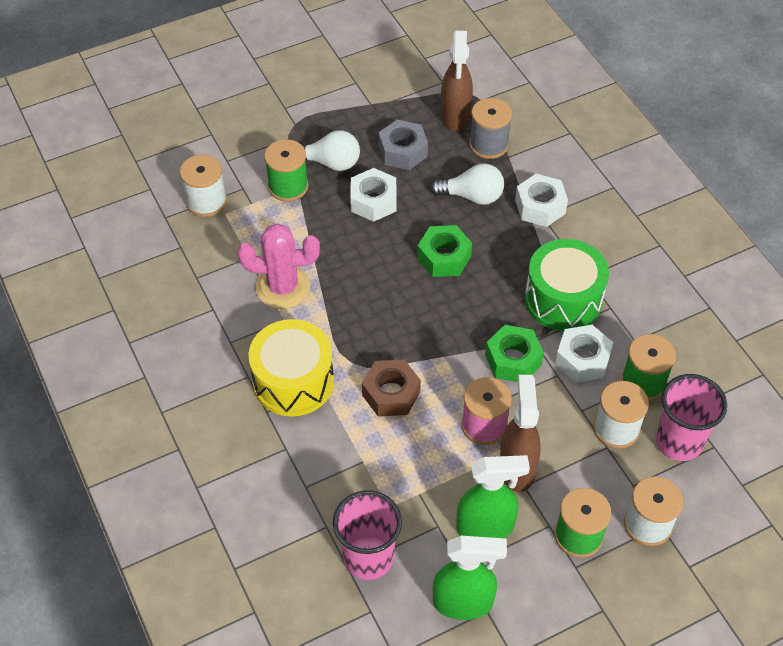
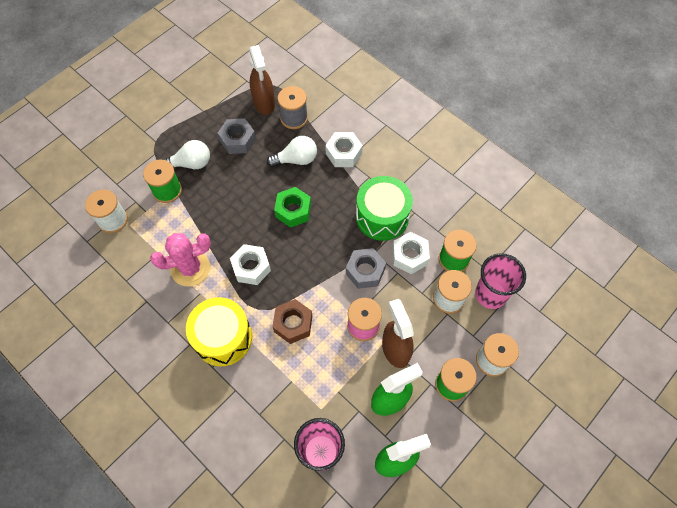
camera: 20 degrees left, 10 degrees up
white nut [350,168,397,222] -> white nut moved to [230,244,271,285]
green nut [485,325,544,382] -> grey nut [346,248,386,289]

